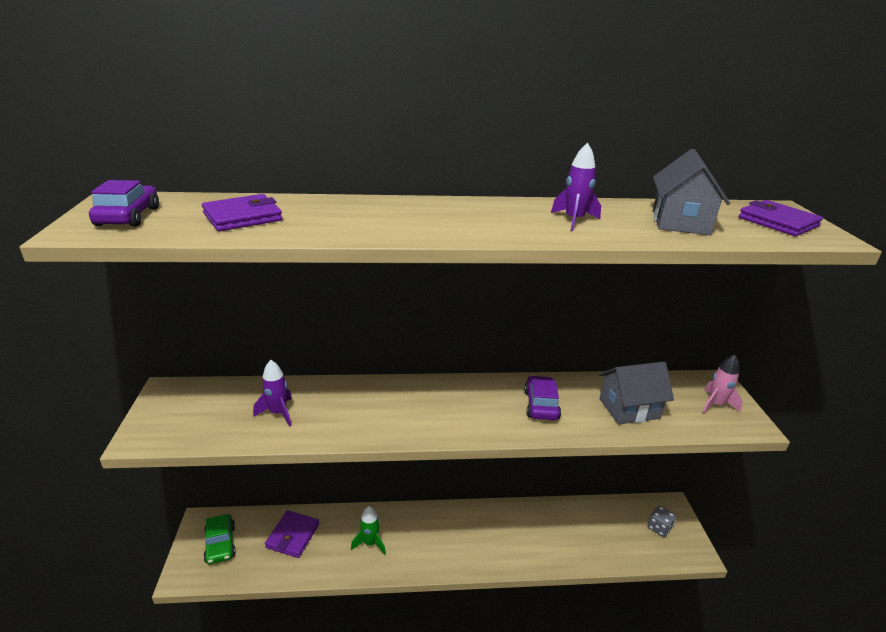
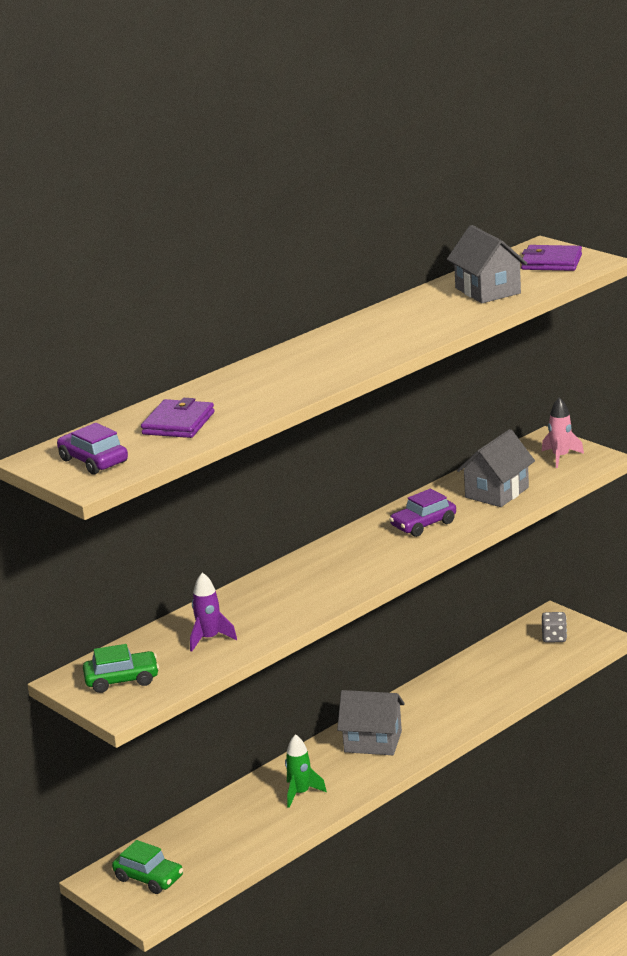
camera: 35 degrees left, 5 degrees down
purple wallet [265,510,319,558] -> none
purple car [524,375,561,420] -> purple car turned 90 degrees counterclockwise [389,489,456,537]
purple rocket [551,142,601,231] -> none
none -> green car [83,644,159,693]
none -> grey house [337,690,405,755]

